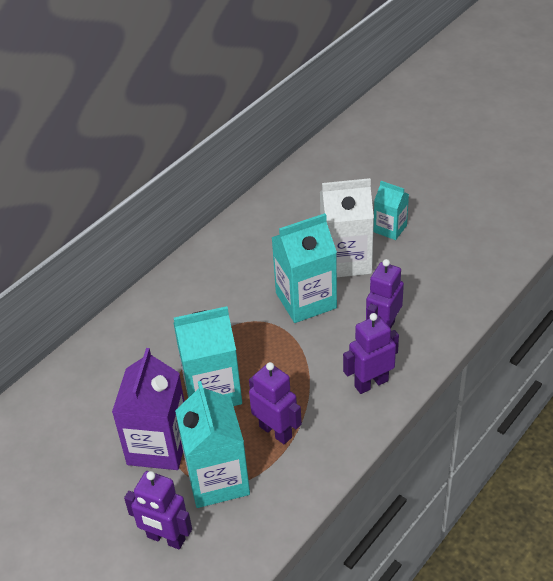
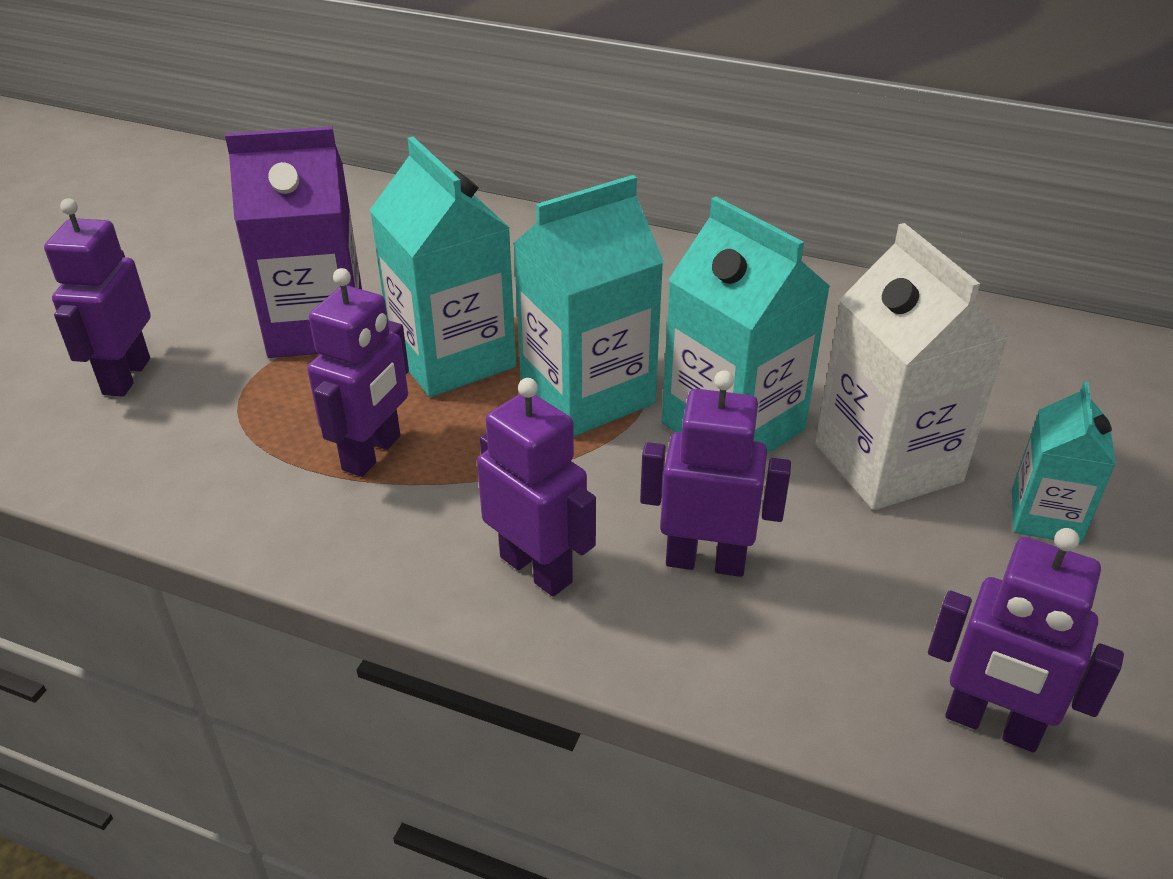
camera: 70 degrees right, 5 degrees down
turquoise carton [175,381,250,508] -> turquoise carton moved to [513,175,664,436]
none -> purple robot [928,528,1124,752]

